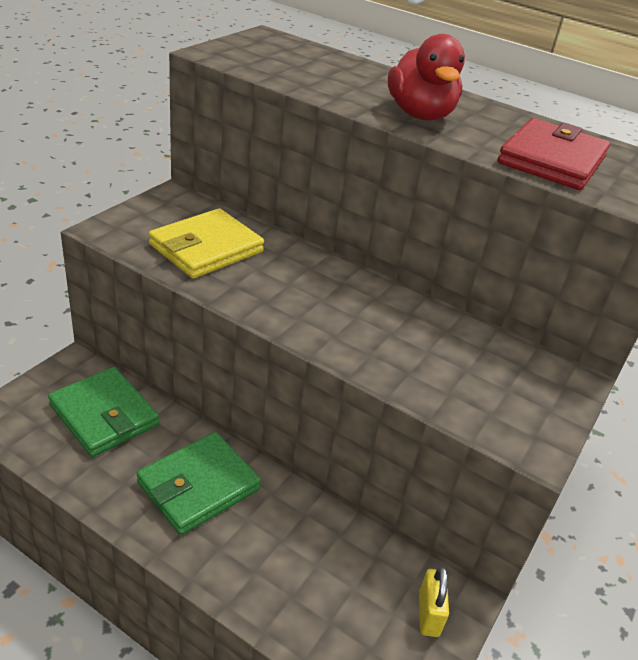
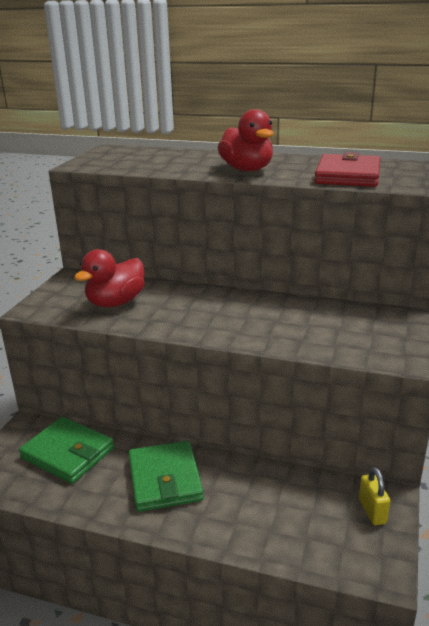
camera: 10 degrees left, 10 degrees down
green wallet [137,432,261,535] -> green wallet turned 45 degrees counterclockwise [129,440,204,512]
yellow wallet [149,208,264,278] -> red duck [74,249,145,307]

